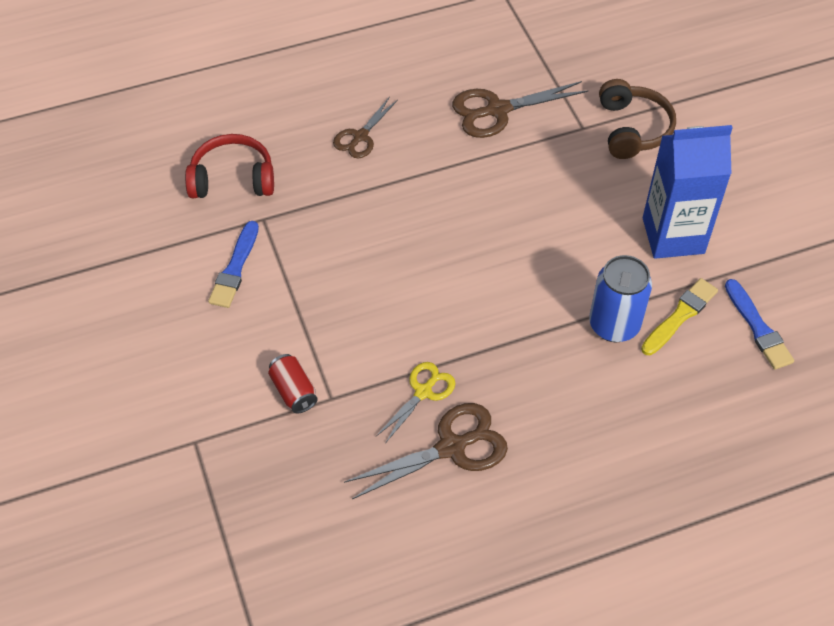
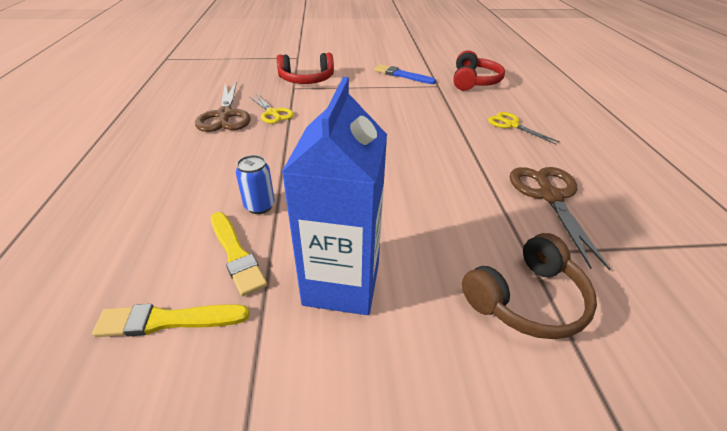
camera: 105 degrees right, 15 degrees down
red can [268,354,318,413] -> red headphones [277,53,334,84]
brown scissors [333,96,398,158] -> yellow scissors [488,112,560,145]
blue can [589,255,652,342] -> blue can [236,155,275,214], size x0.60
brown headphones [599,79,676,159] -> brown headphones turned 45 degrees counterclockwise [462,233,597,339]
blue brush [725,279,794,370] -> yellow brush [92,304,250,337]

